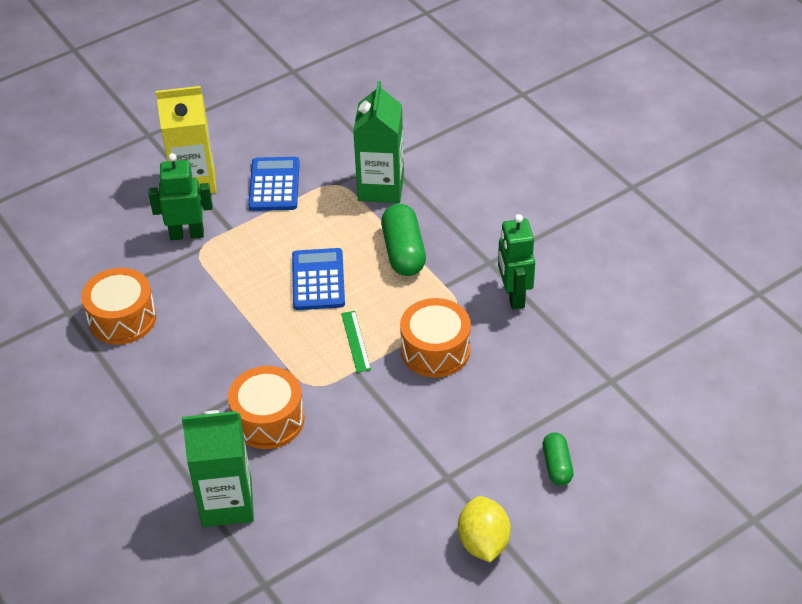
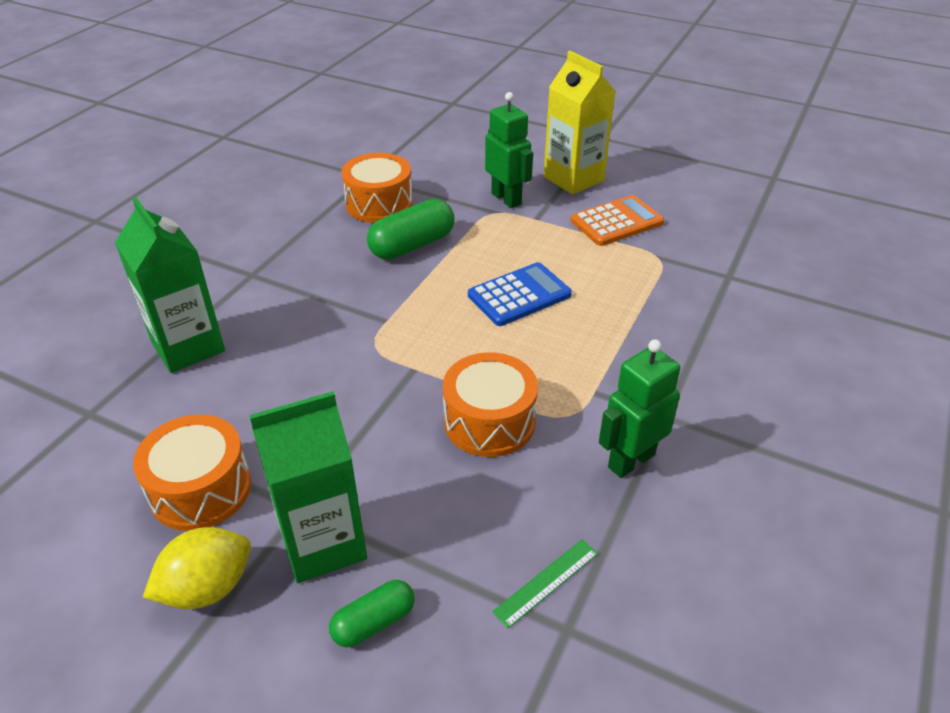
camera: 60 degrees right, 5 degrees down
orange drum [228,366,304,449] -> orange drum moved to [133,414,251,531]
blue calculator [248,157,300,211] -> orange calculator [571,195,664,246]
green ruler [341,311,371,373] -> green ruler moved to [492,539,598,628]
green carton [353,81,404,203] -> green carton moved to [249,391,367,583]
green capsule [381,204,426,276] -> green capsule moved to [367,199,455,260]

